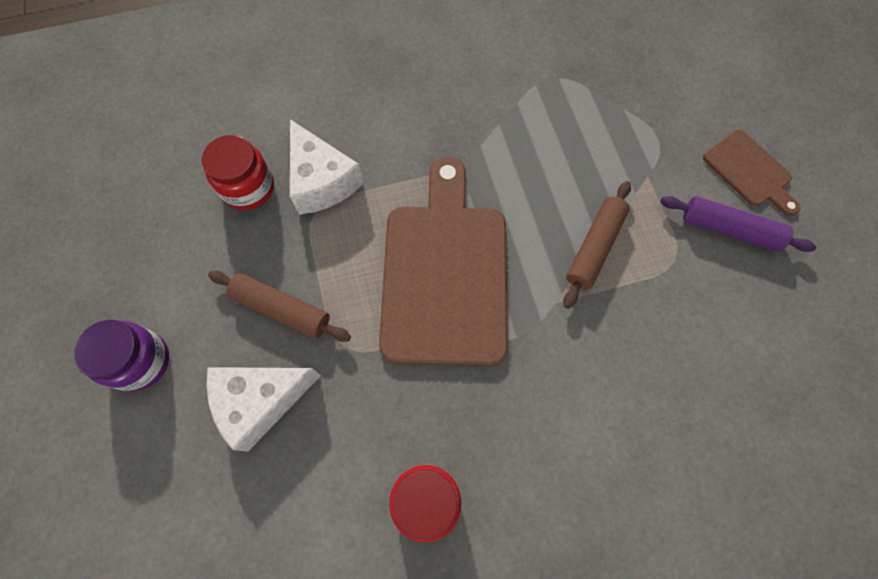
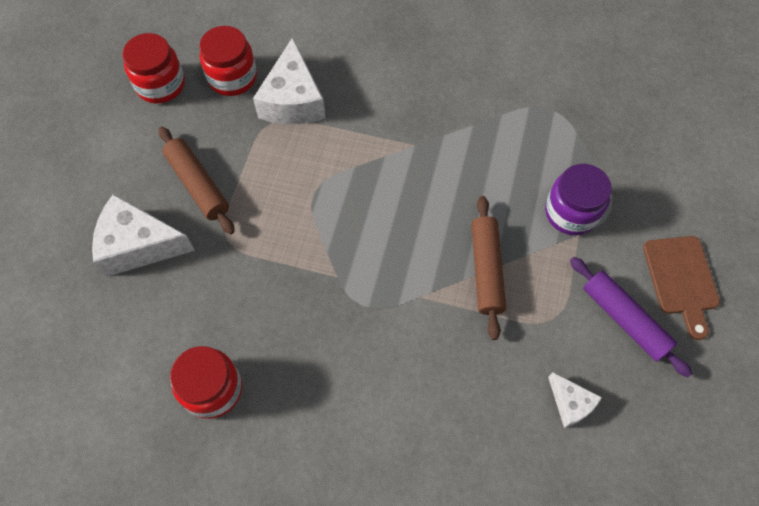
camera: 30 degrees right, 5 degrees down
purple jar [74,320,169,392] -> purple jar moved to [545,164,612,235]
brown cutting board [379,157,508,366] -> none
brown rolling pin [563,181,631,309] -> brown rolling pin turned 60 degrees counterclockwise [472,196,506,340]
none -> red jar [122,33,185,104]
none -> white cheese [548,372,602,428]

